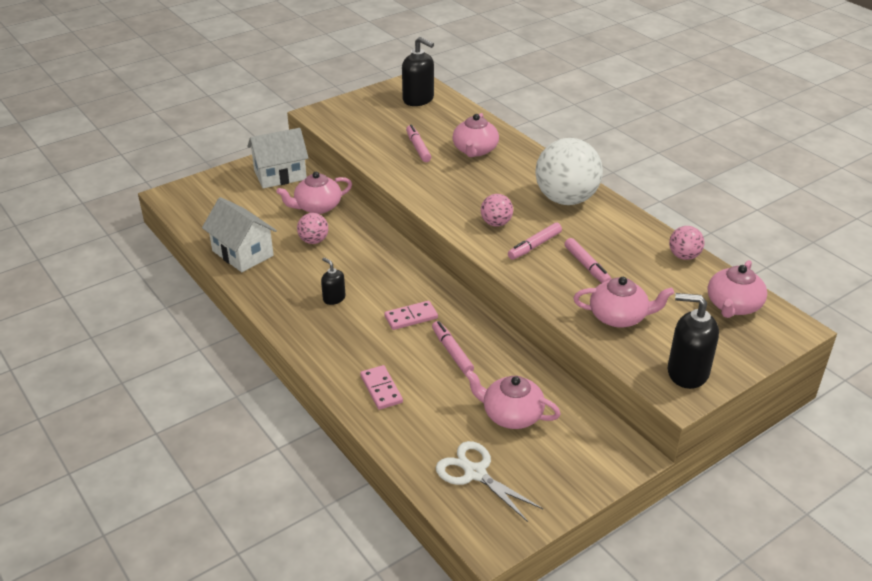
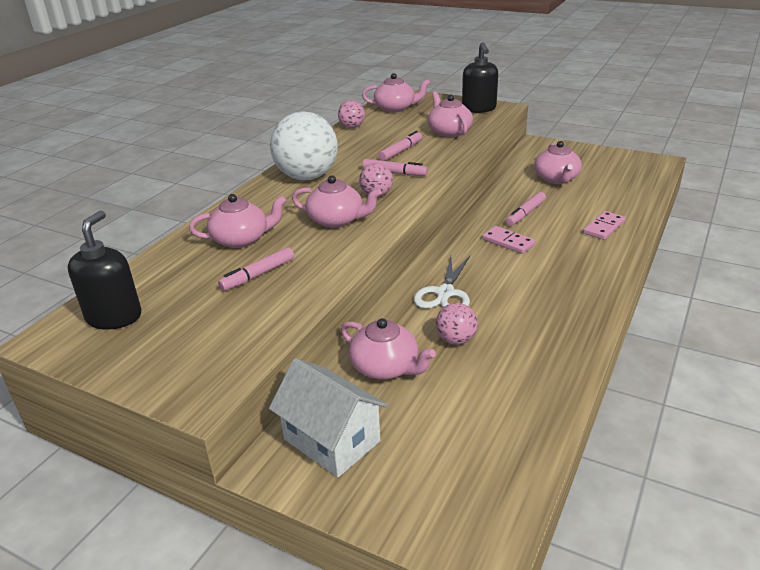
camera: 115 degrees left, 5 degrees down
white house [202,197,277,272] -> none
black soap dispenser [321,257,346,305] -> none
white scissors [436,441,543,522] -> white scissors moved to [414,256,470,309]
none -> pink teapot [292,175,382,228]

